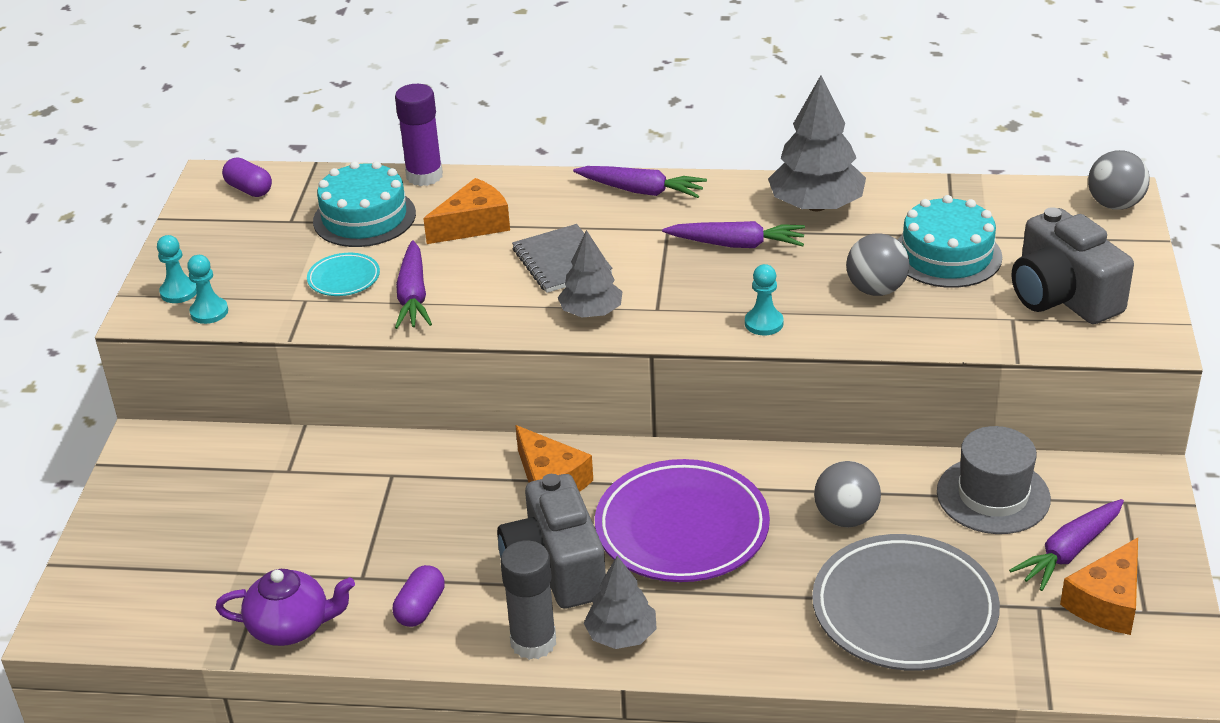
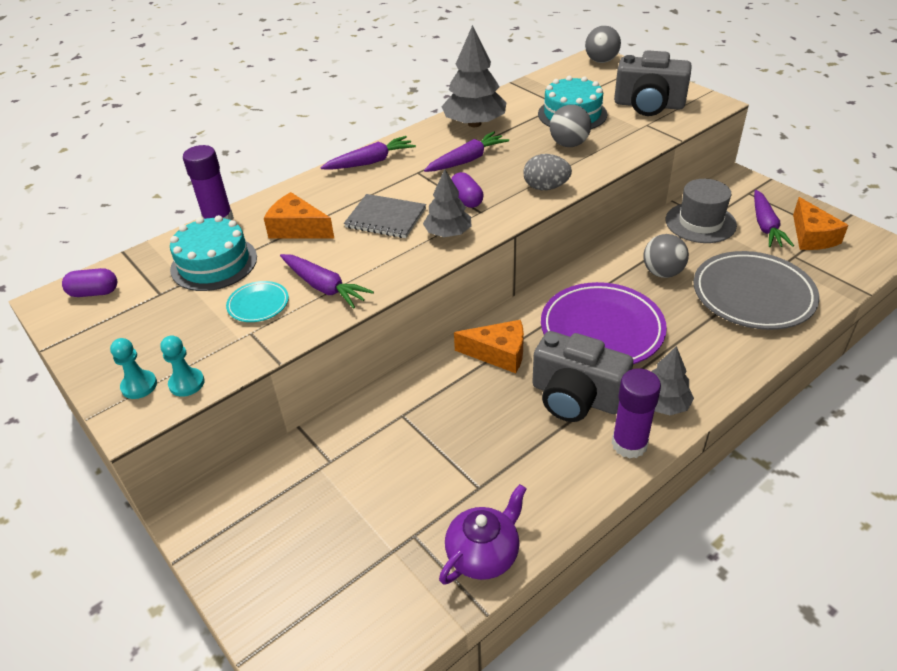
camera: 45 degrees left, 5 degrees up
purple capsule [393,565,445,627] -> purple capsule moved to [451,172,483,208]
orange cheese [423,178,510,244] -> orange cheese turned 75 degrees counterclockwise [264,192,334,239]
grey glue stick [500,541,556,660] -> purple glue stick [612,369,661,458]
turquoise pawn [745,264,784,335] -> grey egg [523,154,572,190]

